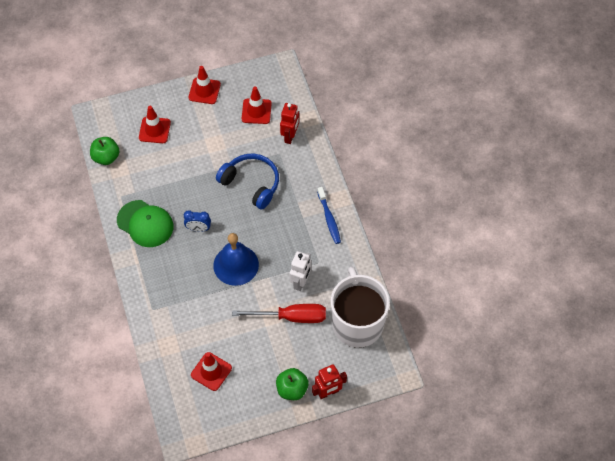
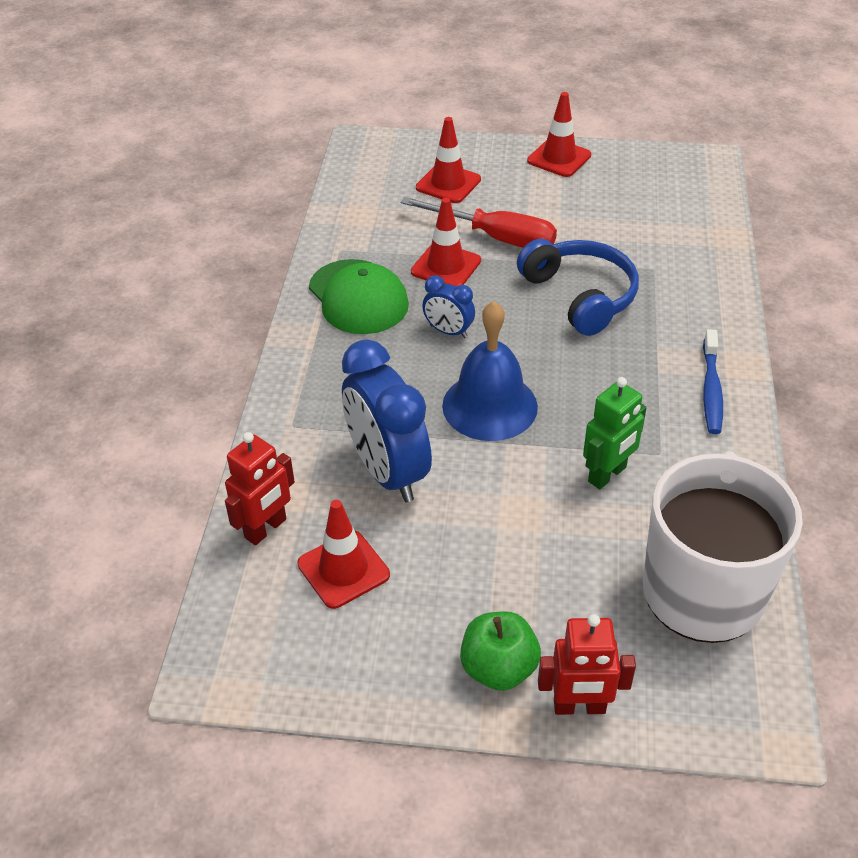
camera: 25 degrees right, 15 degrees down
green apple [90,137,119,165] -> none
red screwdriver [232,304,326,323] -> red screwdriver moved to [400,197,557,248]
red traffic cone [242,86,272,124] -> red traffic cone moved to [411,198,481,287]
red robot [280,103,299,144] -> red robot moved to [225,432,295,545]
white robot [290,251,311,291] -> green robot [583,377,647,489]
none -> blue clock [342,339,432,502]

